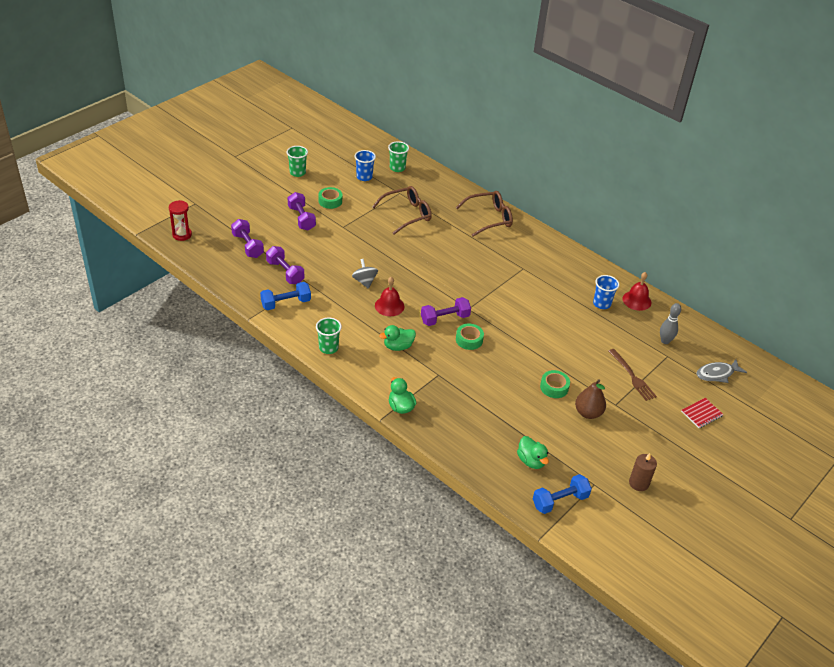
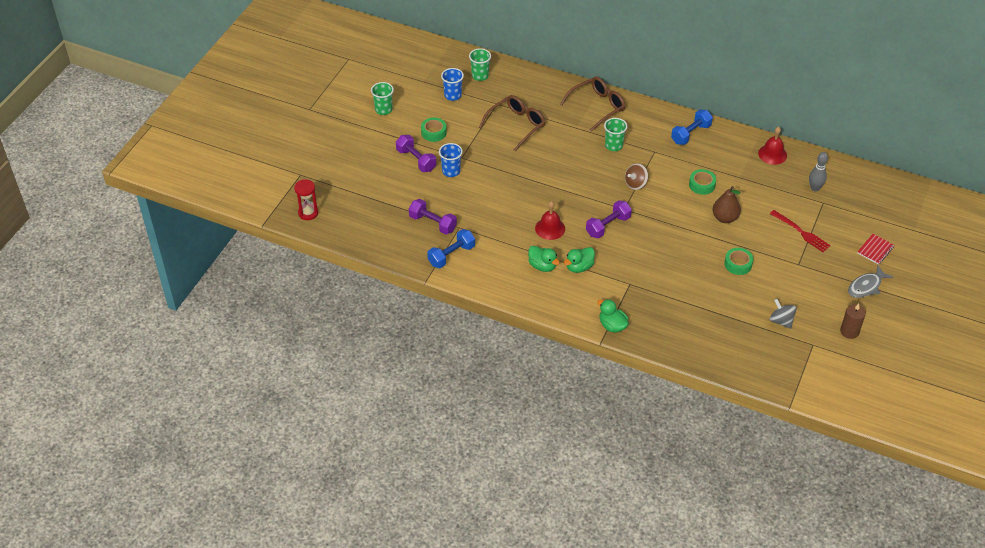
camera: 15 degrees left, 5 degrees up
purple dumbbell [231,219,264,258] -> none
green cup [316,317,342,354] -> green cup moved to [604,118,628,151]
grey spinning top [352,259,378,289] -> grey spinning top moved to [770,299,797,329]
green tape [456,324,484,350] -> green tape moved to [689,169,716,195]
green duck [517,436,549,469] -> green duck moved to [528,246,560,272]
blue dumbbell [533,474,592,514] -> blue dumbbell moved to [671,110,713,145]
brown pear [575,379,606,419] -> brown pear moved to [712,186,741,223]
blue cup [593,275,619,309] -> blue cup moved to [439,143,463,177]
brown fork [609,349,657,401] -> red fork [770,210,831,252]
grey fish [696,359,747,383] -> grey fish moved to [848,266,893,298]
none -> brown spinning top [625,163,649,190]

